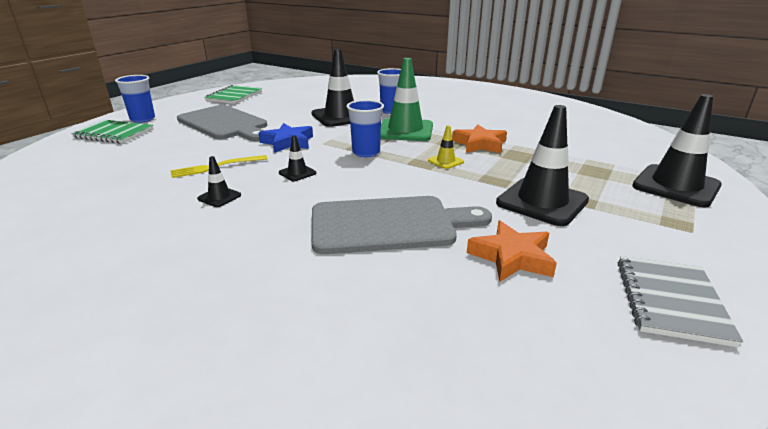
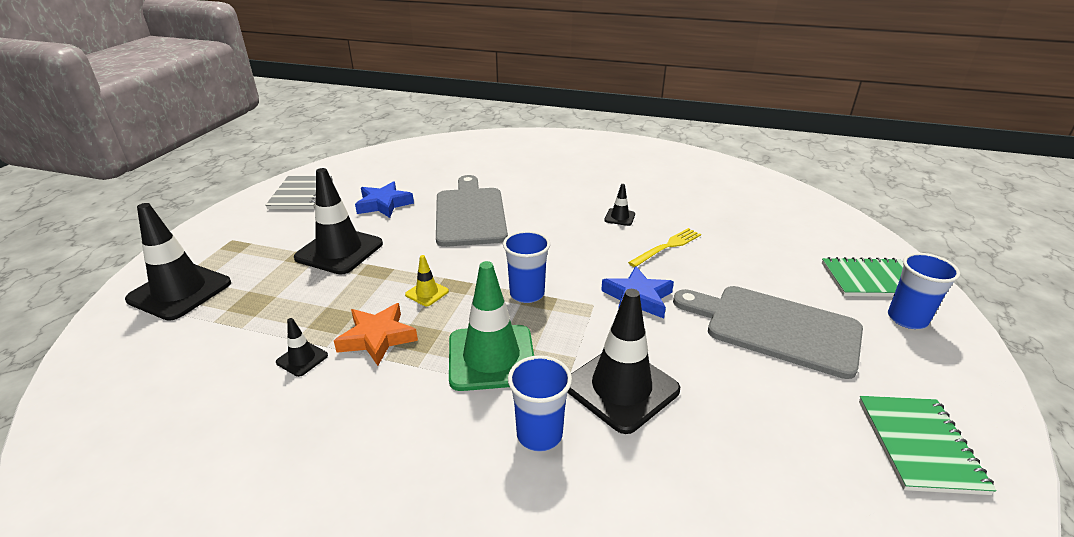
camera: 165 degrees right, 5 degrees up
black traffic cone [279,135,316,182] -> black traffic cone moved to [276,318,328,377]
grey cutting board [312,196,492,254] -> grey cutting board turned 105 degrees clockwise [436,175,508,247]
orange star [467,220,557,282] -> blue star [355,181,414,218]

